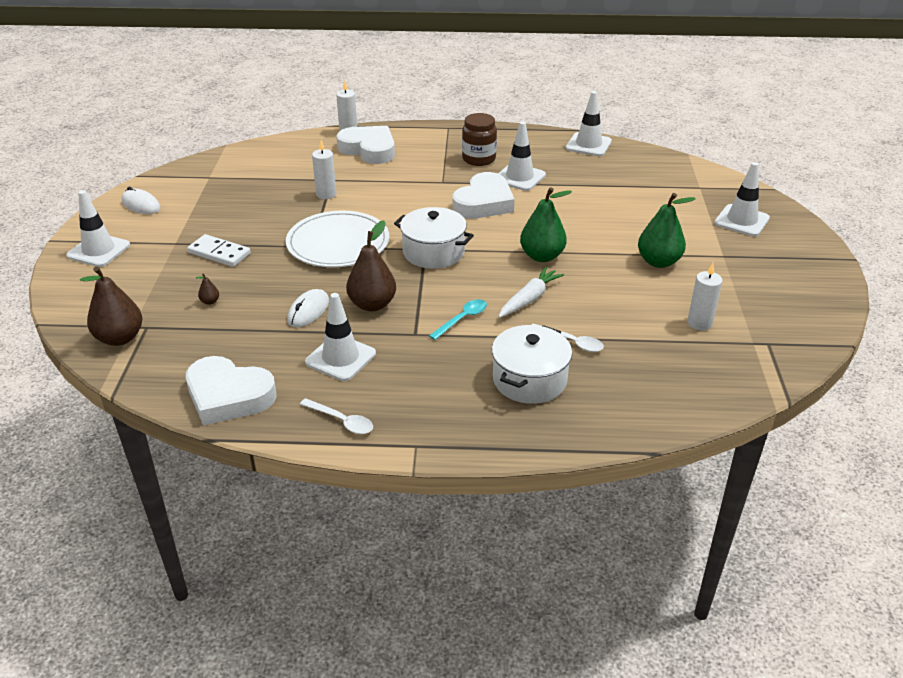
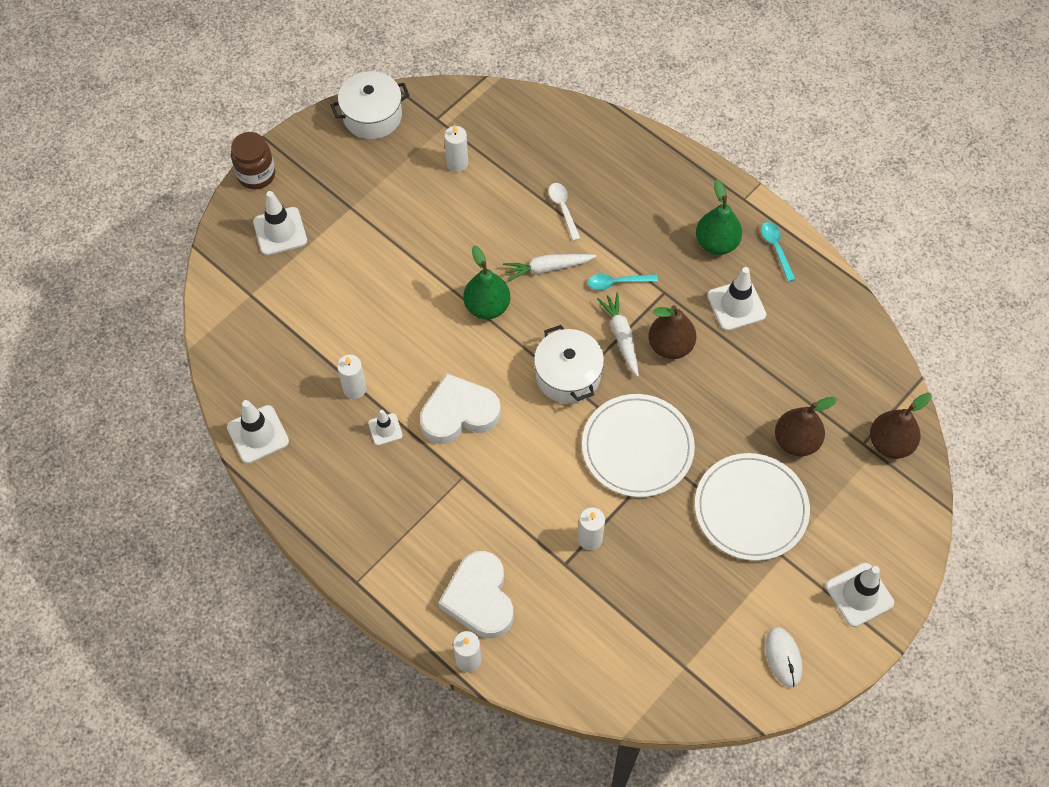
camera: 140 degrees left, 25 degrees up
white heart [186,356,277,425] -> none
white domino [187,234,251,267] -> white plate [695,453,810,561]
brown pear [196,273,219,305] -> brown pear [775,397,837,456], size x2.39
white mouse [287,289,329,327] -> none
white spoon [300,398,373,434] -> turquoise spoon [761,222,796,282]
brown jar [462,113,497,166] -> brown jar moved to [231,132,275,189]
white pot [492,325,572,404] -> white pot moved to [331,71,410,139]
white traffic cone [498,122,546,191] -> white traffic cone [368,410,403,445], size x0.58
green pear [638,193,696,268] -> green pear moved to [696,180,742,255]
none -> white candle [337,355,366,399]
none -> white carrot [597,293,639,377]

